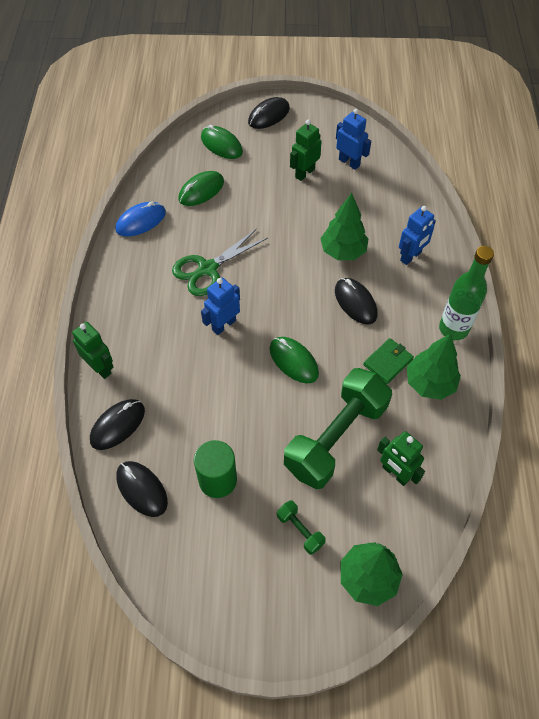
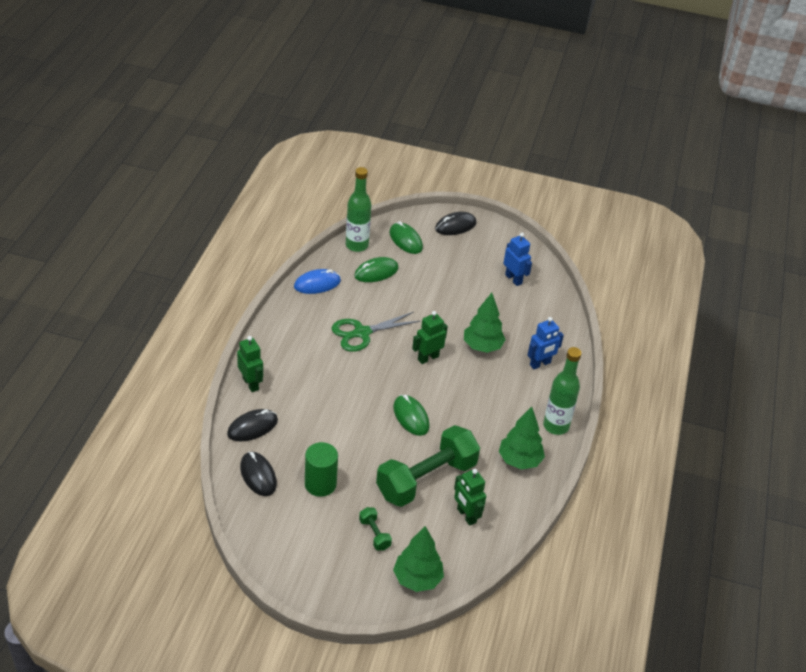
camera: 10 degrees right, 15 degrees down
blue robot [201,278,240,335] -> none
green robot [290,120,322,181] -> green robot moved to [412,311,448,364]
black mouse [335,278,377,325] -> none
green wallet [363,338,414,384] -> none
none -> green bottle [346,167,371,252]

